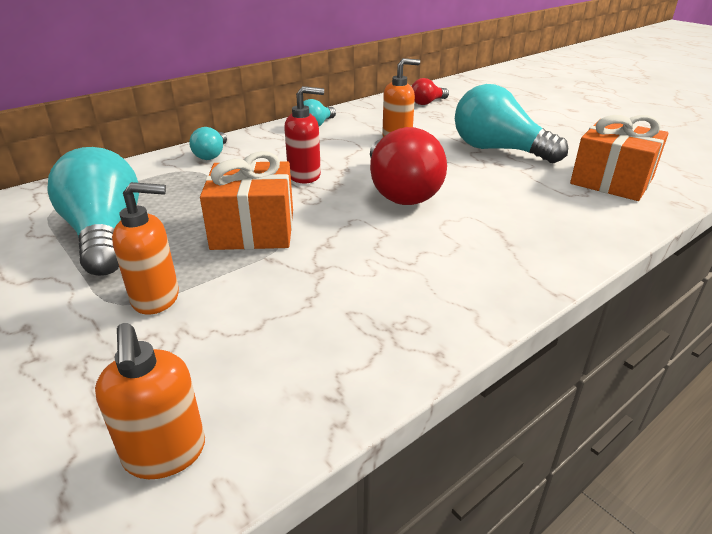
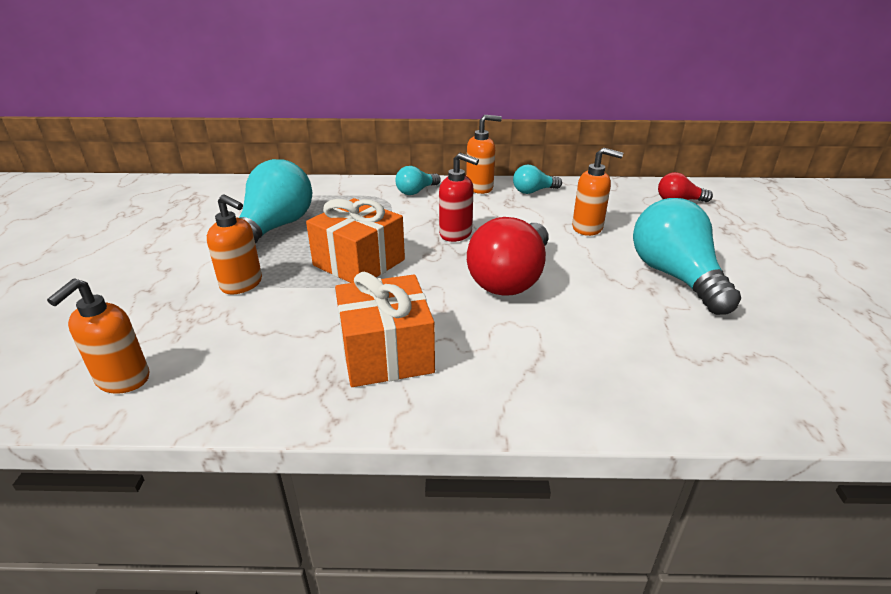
camera: 40 degrees right, 0 degrees up
orange gift [570,115,669,201] -> orange gift moved to [335,272,435,387]
none -> orange soap dispenser [466,115,502,194]

